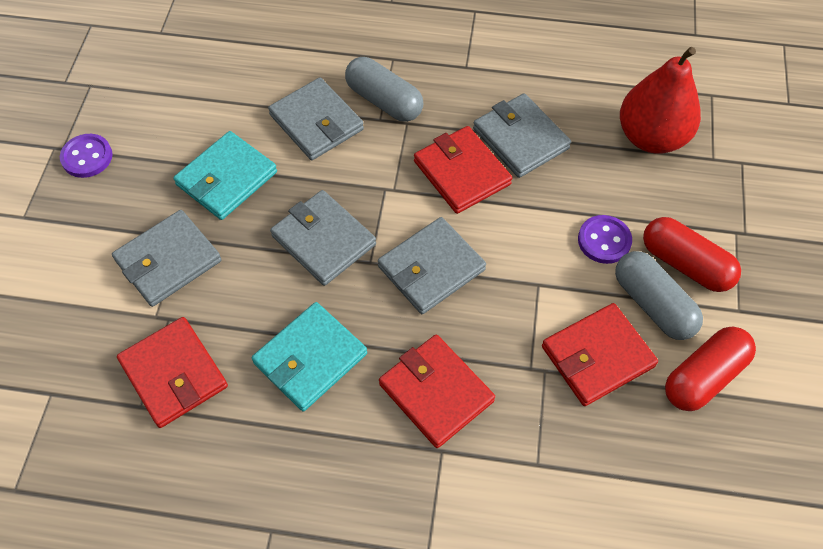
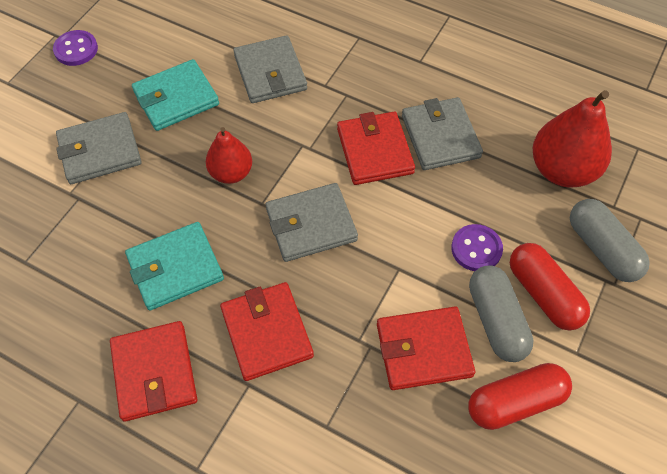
camera: 20 degrees right, 0 degrees up
red wallet [117,317,228,428] -> red wallet moved to [110,321,197,422]
grey wallet [270,190,376,286] -> red pear [206,127,252,184]
grey capsule [345,57,423,122] -> grey capsule moved to [570,199,650,282]

